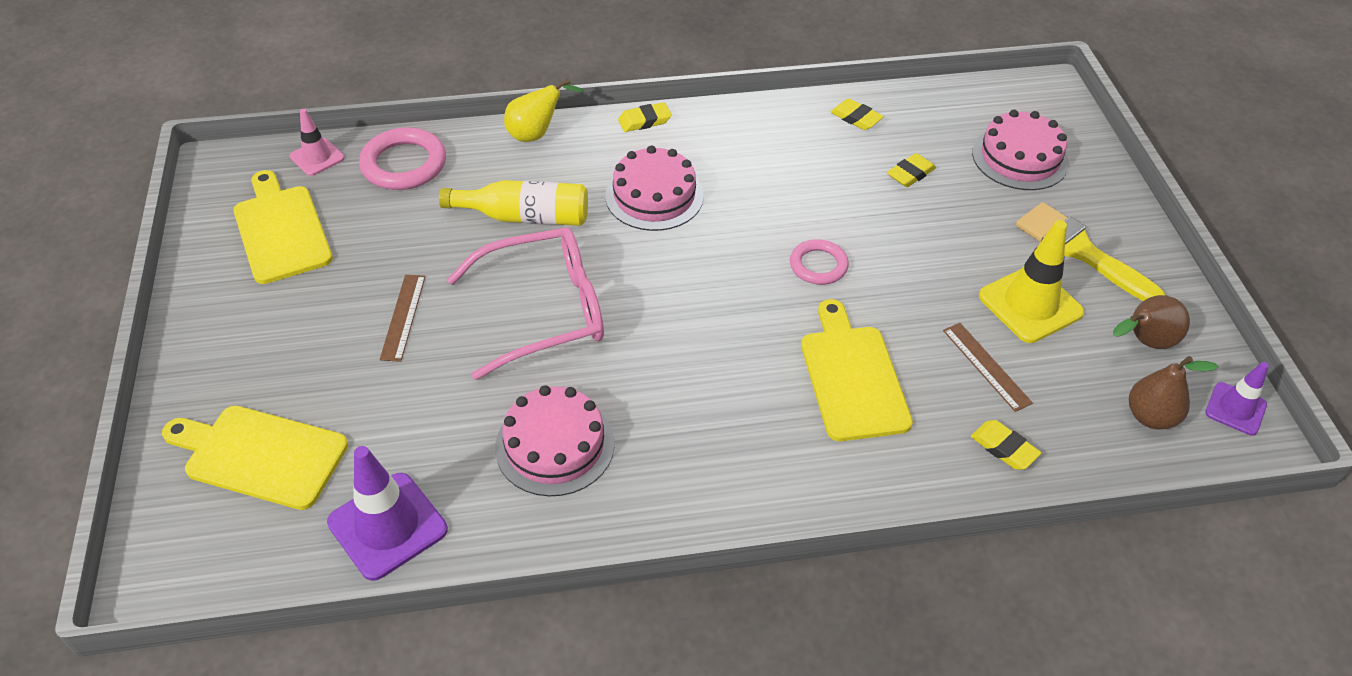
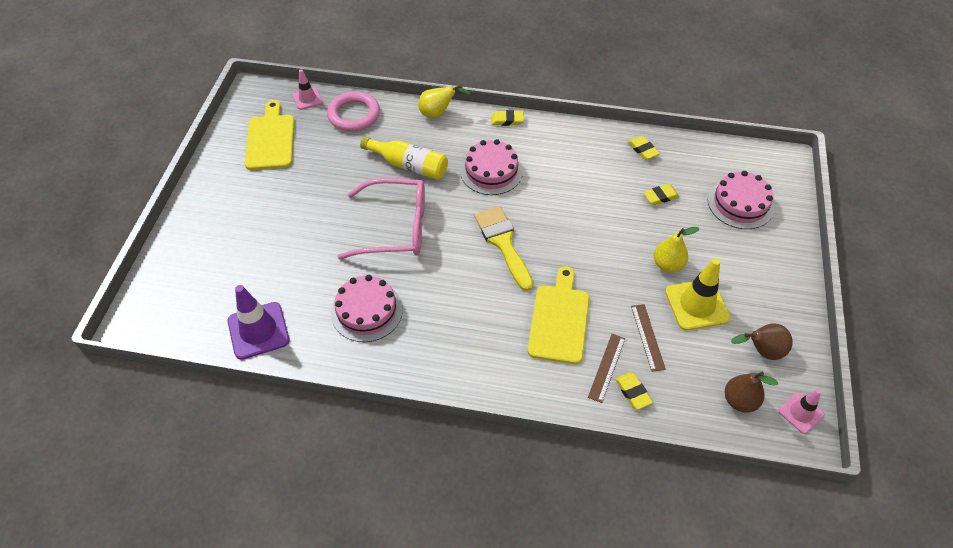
camera: 20 degrees right, 5 degrees up
yellow cutting board [162,406,348,510] -> none
brown ruler [380,275,426,362] -> brown ruler moved to [588,334,625,403]
pink ring [790,239,849,285] -> none
yellow brush [1016,202,1165,301] -> yellow brush moved to [474,206,533,291]
purple traffic cone [1205,362,1269,435] -> pink traffic cone [778,389,824,434]
none -> yellow pear [654,227,699,272]

